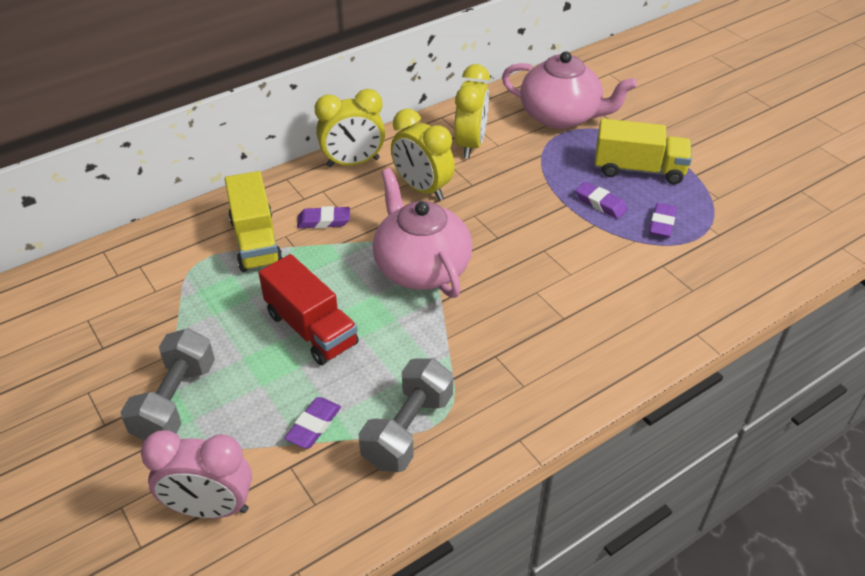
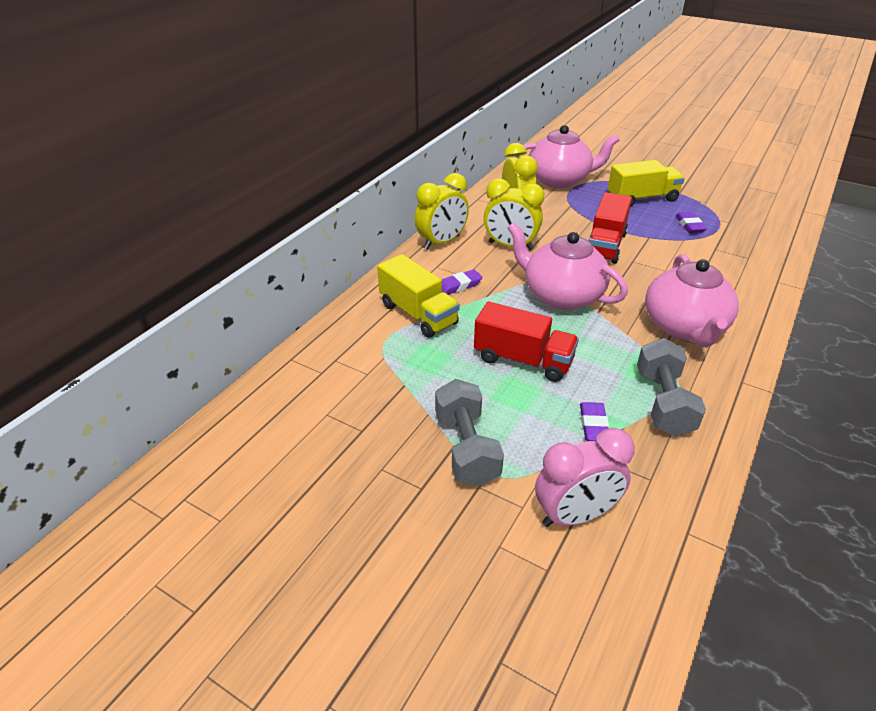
camera: 25 degrees left, 5 degrees down
purple eraser [575,182,628,219] -> none
none -> red truck [589,192,632,264]
none -> pink teapot [645,254,739,347]

